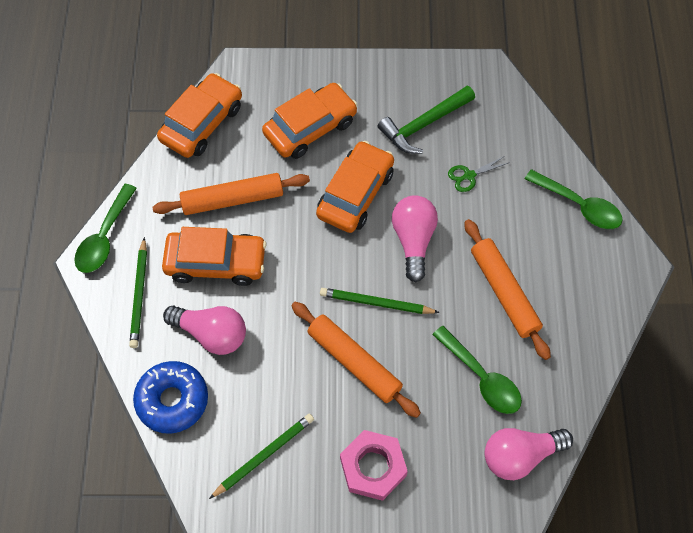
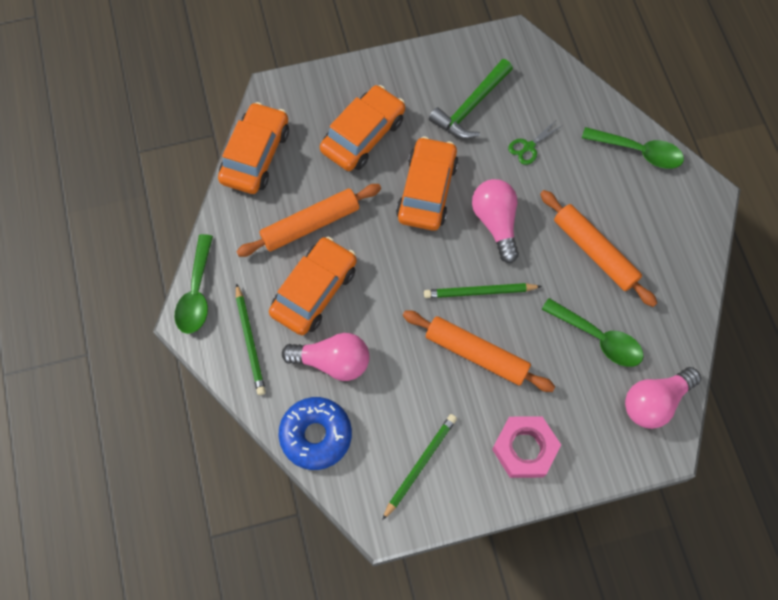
camera: 15 degrees left, 5 degrees up
orange car [162,227,267,286] -> orange car turned 45 degrees counterclockwise [269,237,357,335]

